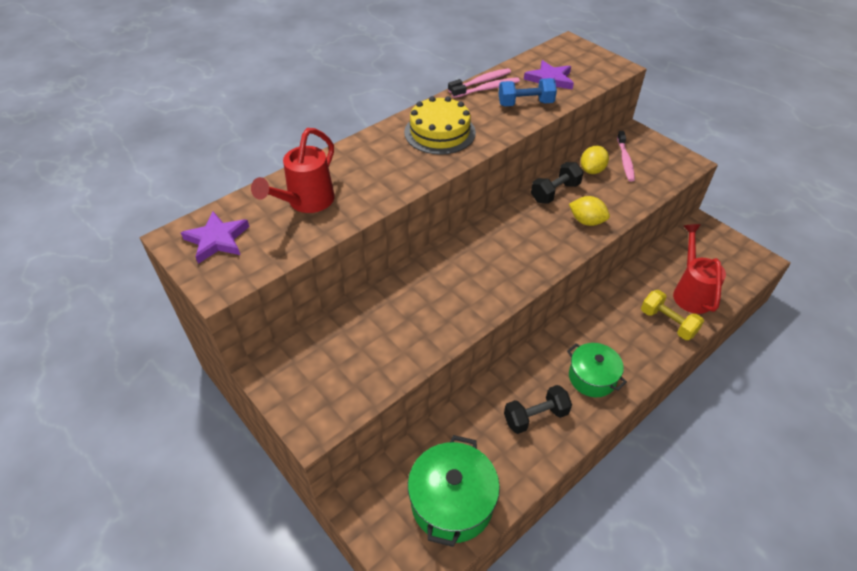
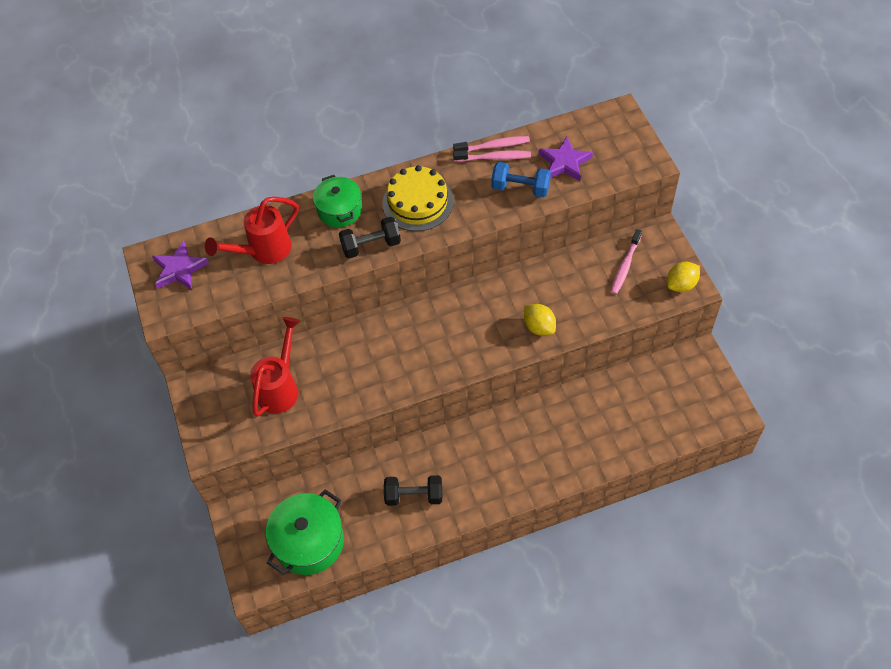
camera: 25 degrees right, 10 degrees up
black dumbbell [531,162,583,204] -> black dumbbell moved to [339,217,401,259]
green pot [567,343,627,397] -> green pot moved to [313,175,362,227]
yellow lemon [581,146,609,174] -> yellow lemon moved to [667,262,700,292]
yellow dumbbell [641,290,704,340] -> none
red watering can [673,224,726,314] -> red watering can moved to [250,317,300,417]

